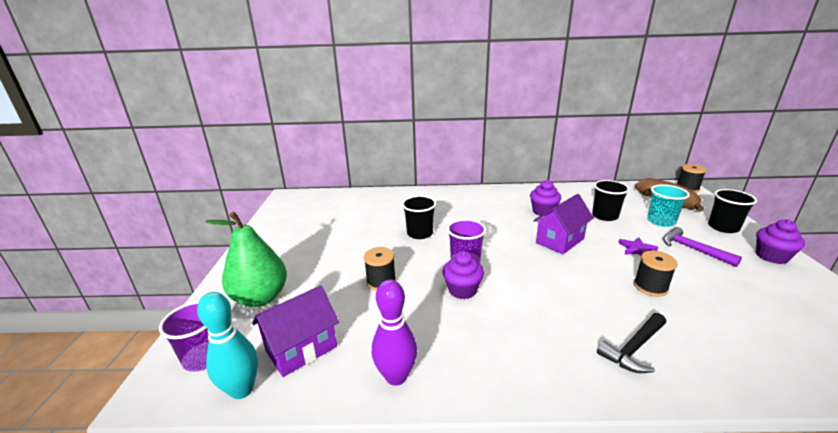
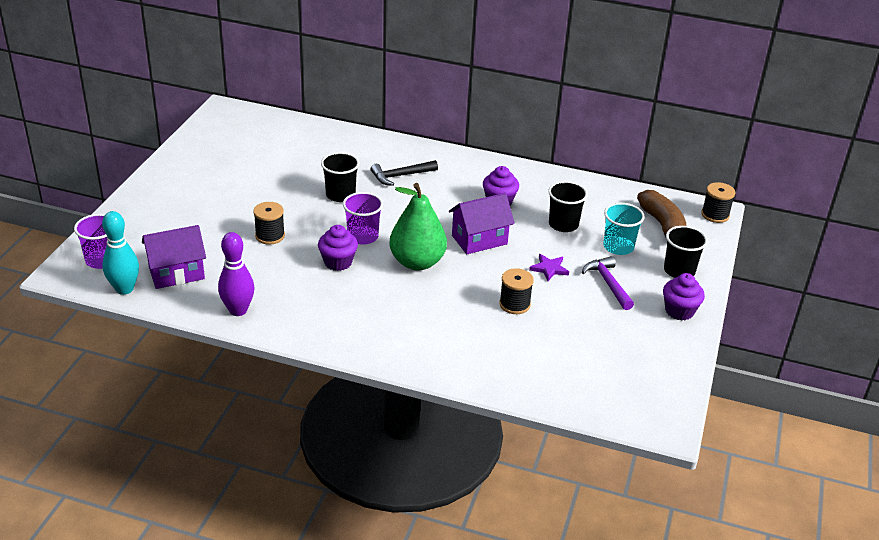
camera: 15 degrees right, 10 degrees up
green pear [205,212,287,307] -> green pear moved to [389,183,447,270]
black hammer [597,313,666,373] -> black hammer moved to [371,160,438,186]

